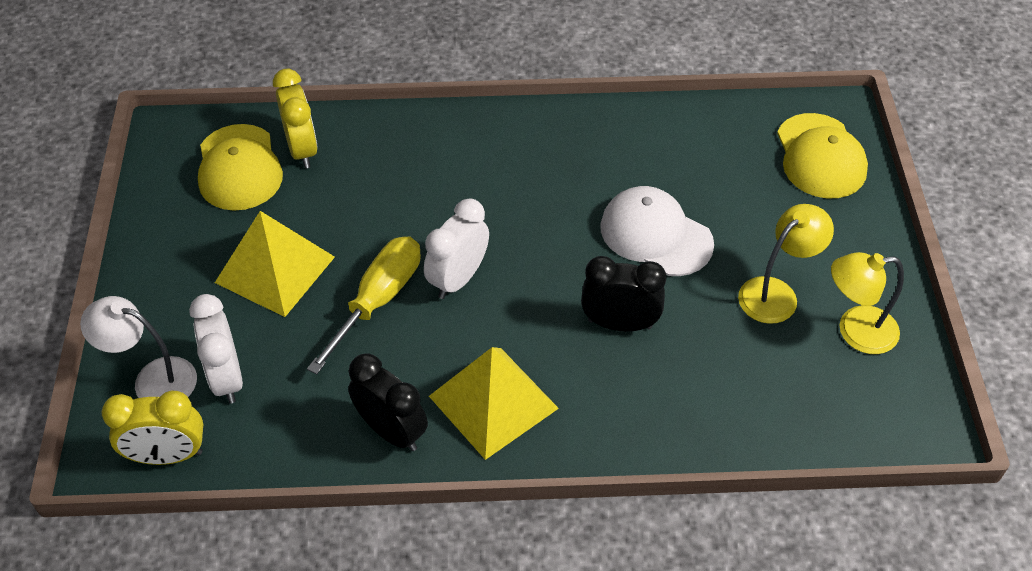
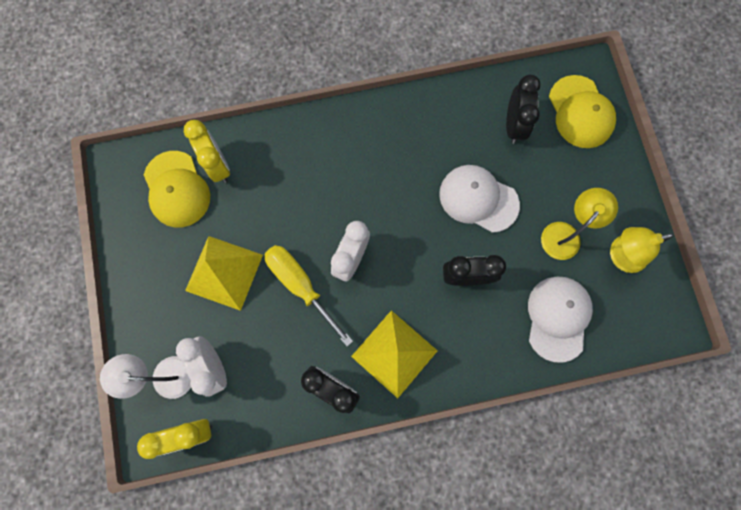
camera: 10 degrees left, 25 degrees up
yellow screwdriver [307,236,421,374] -> yellow screwdriver turned 60 degrees counterclockwise [265,245,353,347]
none -> black clock [506,74,540,144]
none -> white cap [528,277,593,363]

